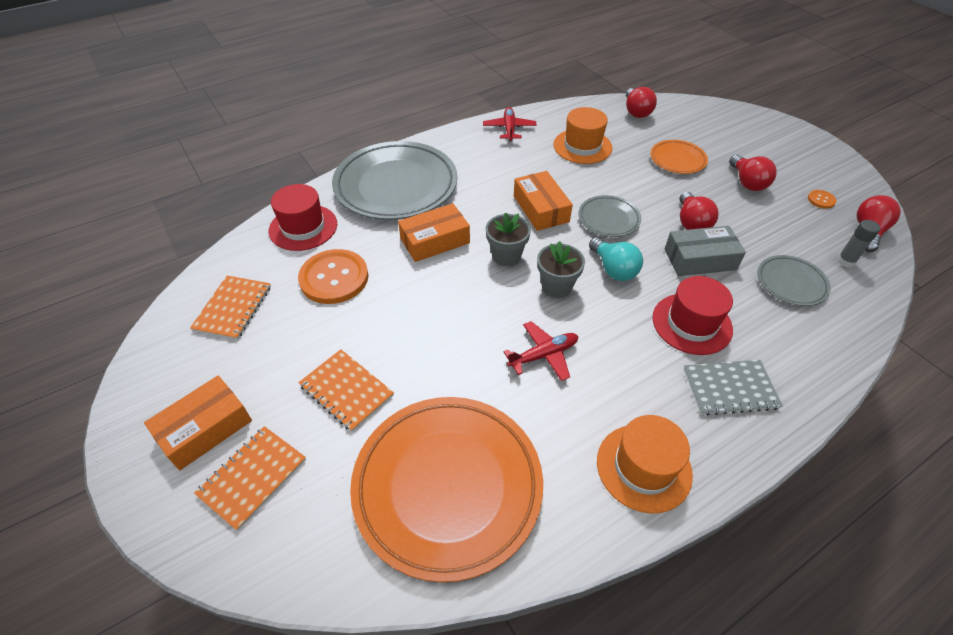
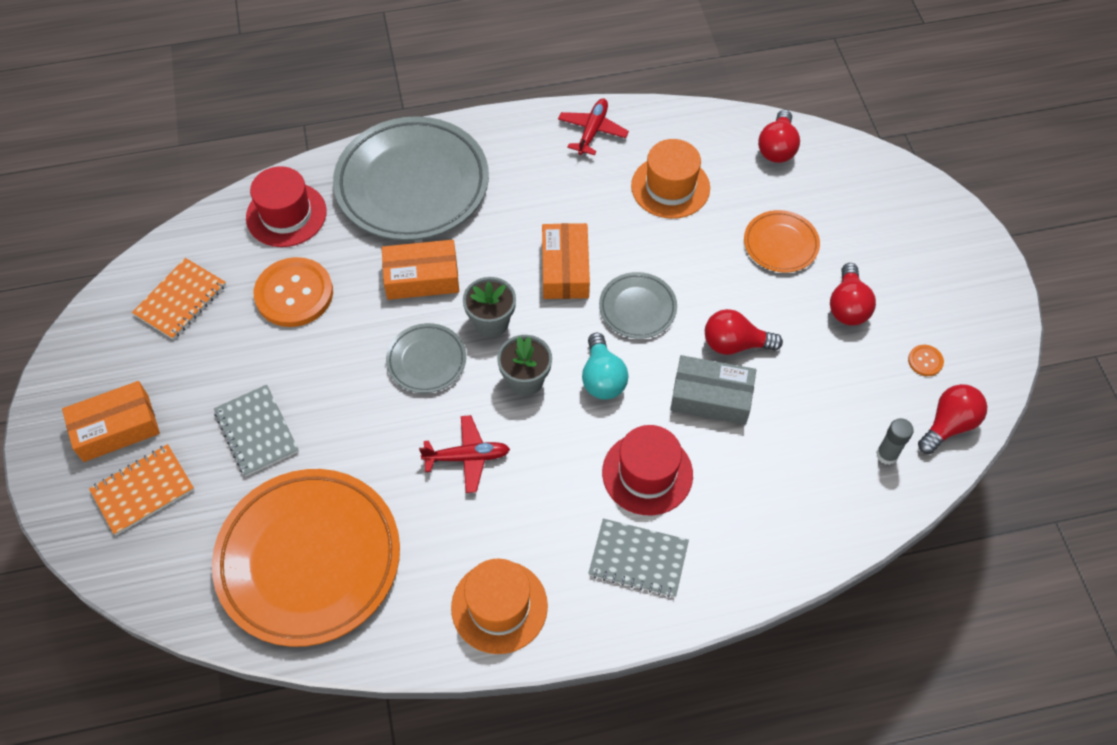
camera: 20 degrees right, 10 degrees up
orange notebook [298,349,394,432] -> grey notebook [214,385,299,477]
red light bulb [680,192,719,230] -> red light bulb turned 75 degrees clockwise [705,309,783,355]
grey plate [757,255,831,306] -> grey plate moved to [386,323,466,393]

